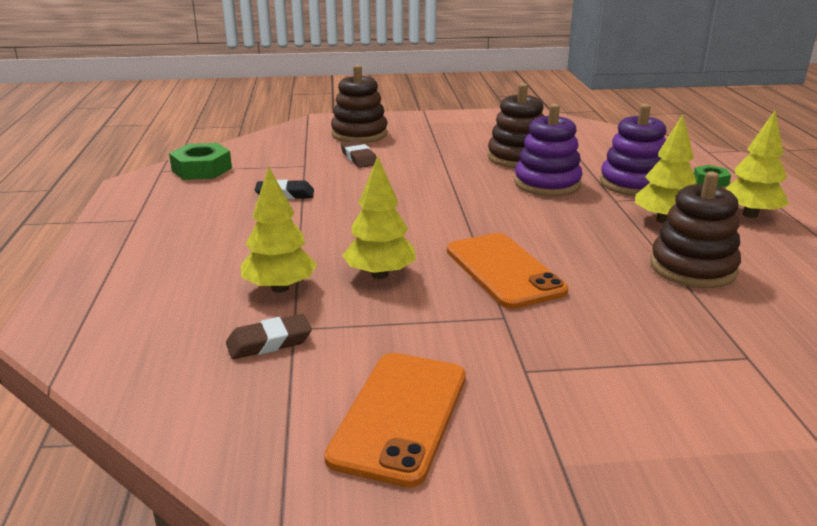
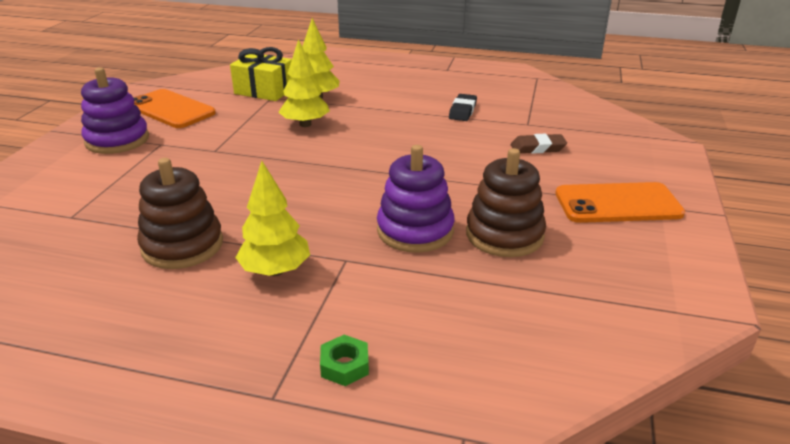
camera: 110 degrees right, 5 degrees up
green nut [169,143,232,180] -> none
brown eraser [226,314,312,359] -> yellow gift [230,47,292,101]
brown stacking toy [331,65,388,143] -> none
orange phone [447,233,568,309] -> orange phone moved to [555,182,685,223]
purple stacking toy [600,104,667,196] -> purple stacking toy moved to [81,67,149,154]
yellow tree [725,110,789,218] -> none

